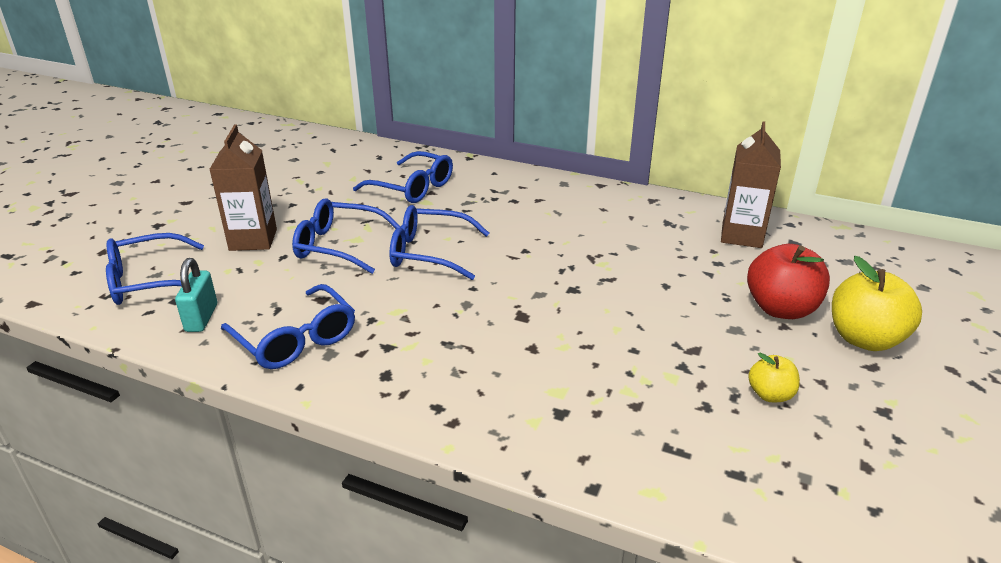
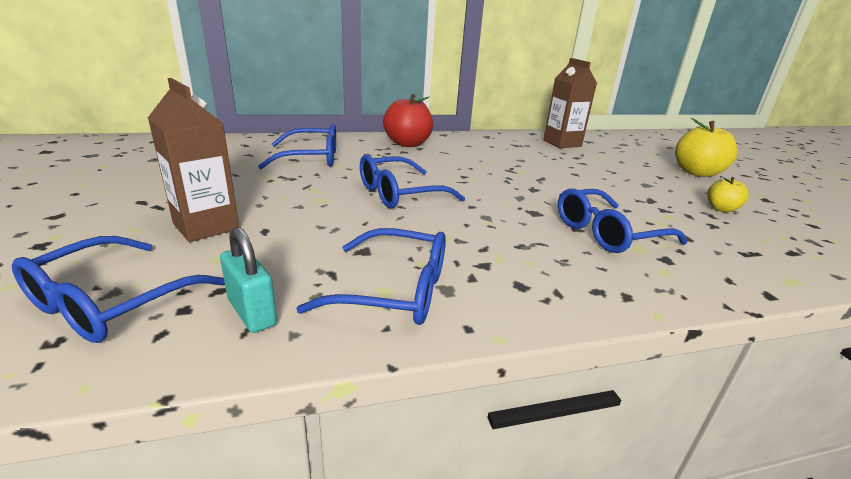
camera: 40 degrees left, 5 degrees down
blue glasses [292,198,401,274] -> blue glasses moved to [558,188,687,253]
red apple [747,244,830,319] -> red apple moved to [383,94,433,147]

